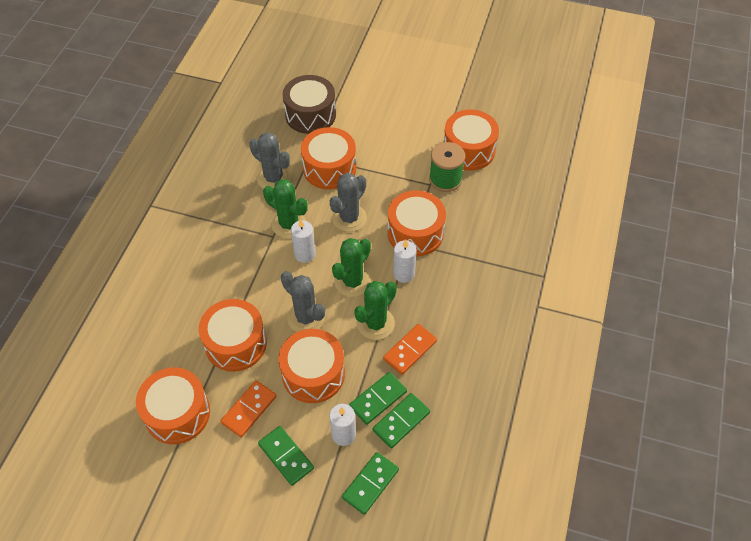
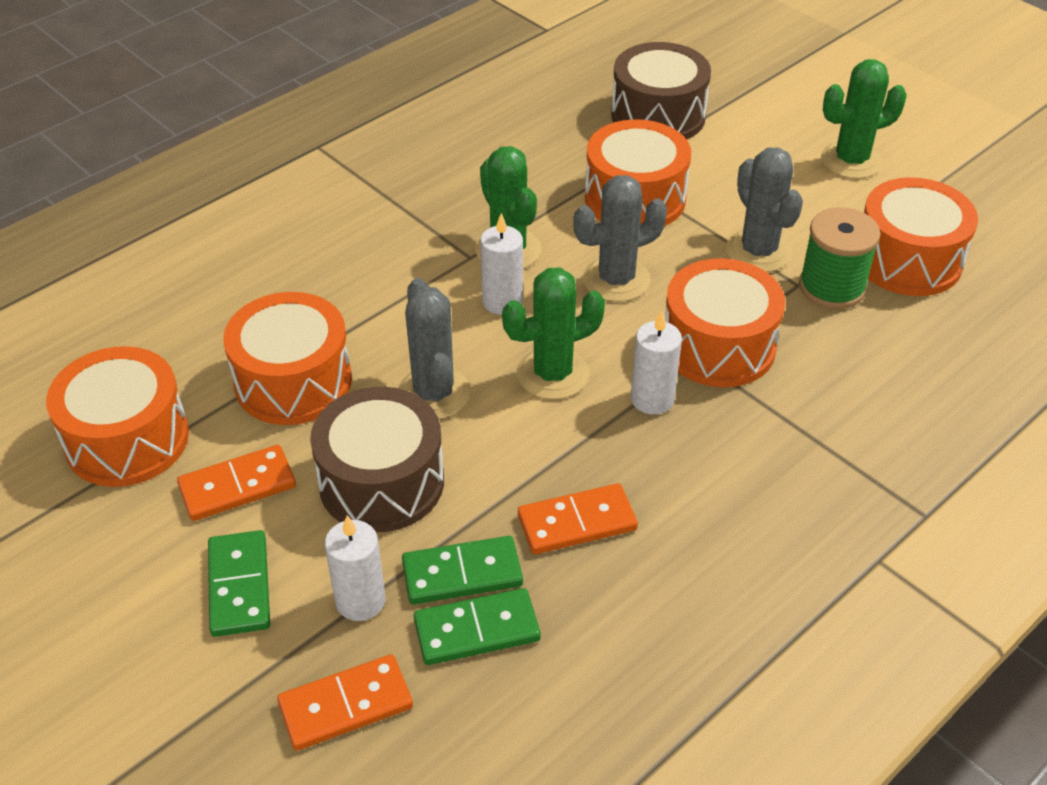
camera: 30 degrees right, 10 degrees down
grey cactus [249,132,291,189] -> grey cactus moved to [726,148,803,272]
orange drum [278,329,345,403] -> brown drum [310,387,444,532]
green domino [342,452,399,515] -> orange domino [277,654,413,751]
green cactus [354,281,397,340] -> green cactus moved to [821,59,907,179]

